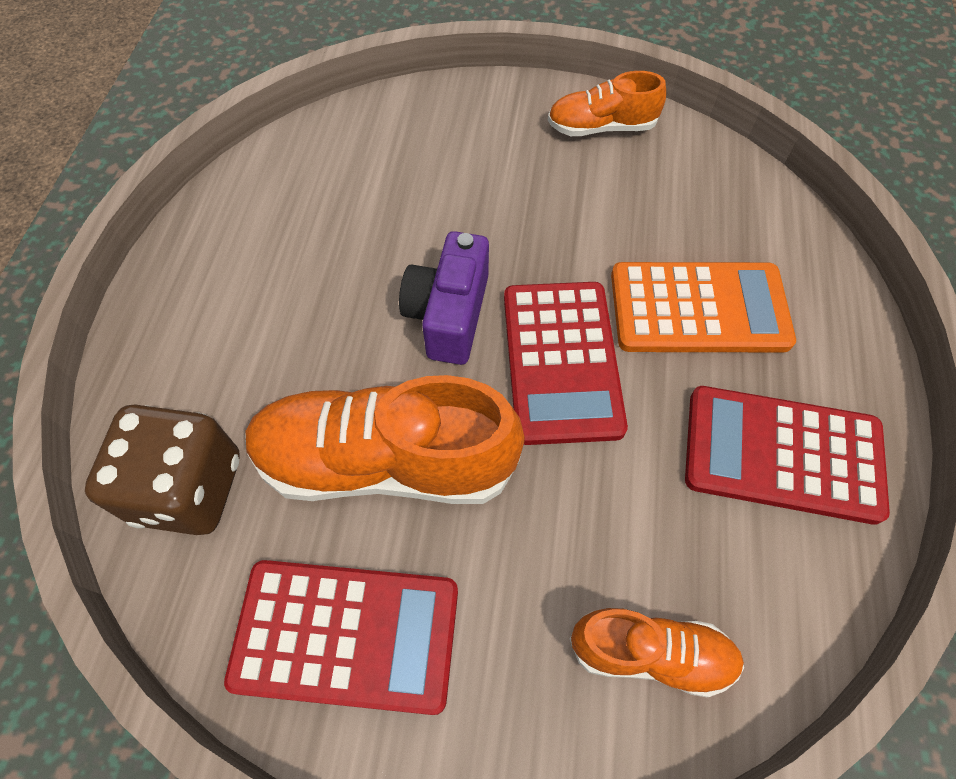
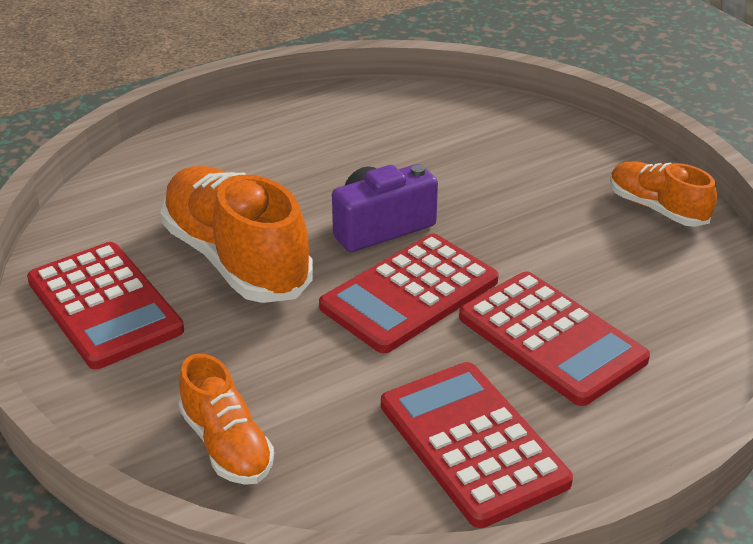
camera: 50 degrees right, 25 degrees down
brown dice [85,404,240,535] -> none
orange calculator [611,262,796,352] -> red calculator [459,271,650,406]

